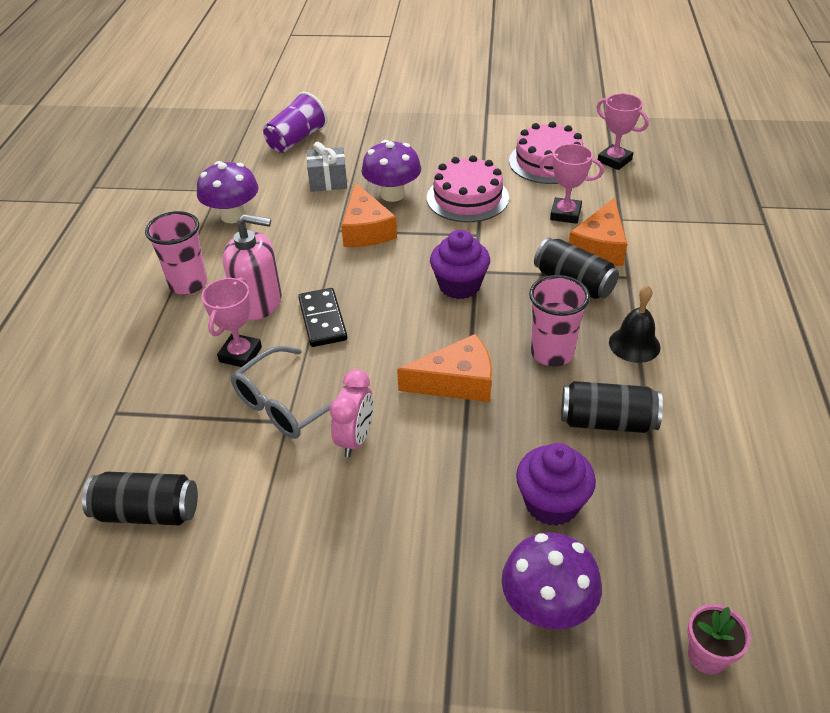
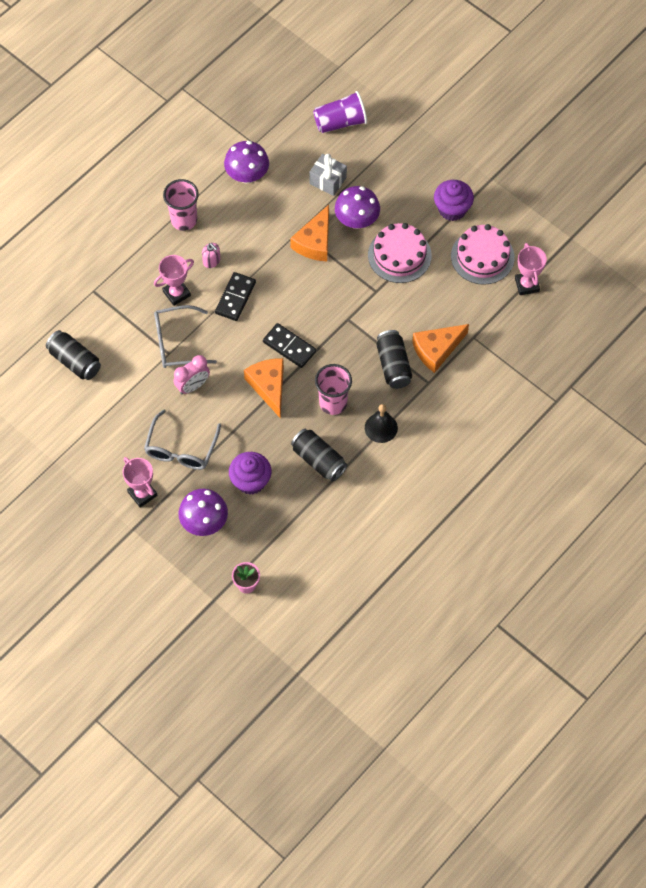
camera: 35 degrees right, 20 degrees up
pink soap dispenser [223,214,282,320] -> pink soap dispenser [202,243,221,268], size x0.49
orange cheese [397,334,492,402] -> orange cheese turned 135 degrees counterclockwise [244,358,284,419]
purple cupcake [430,230,490,299] -> purple cupcake moved to [434,180,474,221]
pink trophy [539,144,604,224] -> pink trophy moved to [123,457,157,508]
none -> grey glasses [144,409,221,470]
none -> black domino [263,323,316,368]

